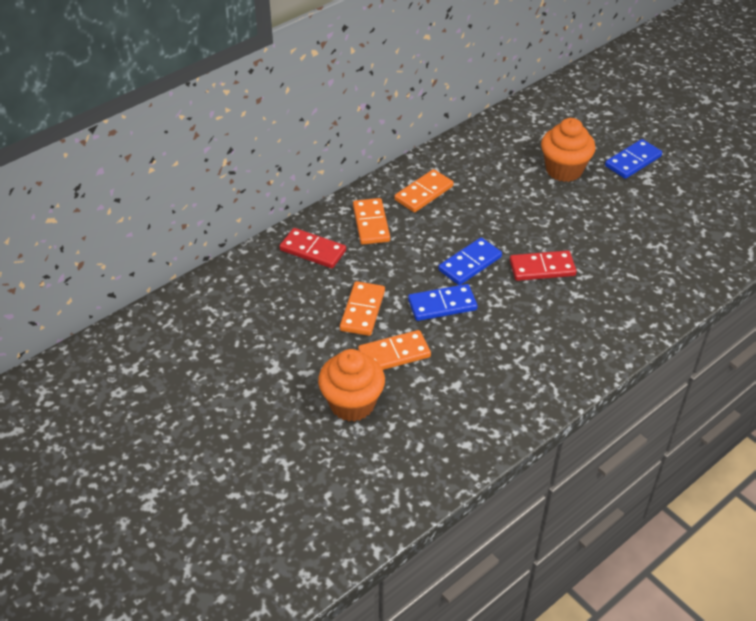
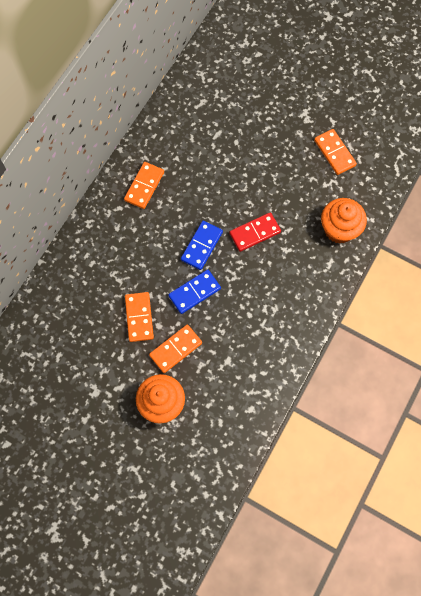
camera: 20 degrees left, 25 degrees up
red domino [279,228,346,268] -> none
orange domino [353,198,390,244] -> orange domino moved to [314,129,357,175]
orange cupcake [541,118,596,182] -> orange cupcake moved to [321,198,367,244]
blue domino [605,139,662,179] -> none

